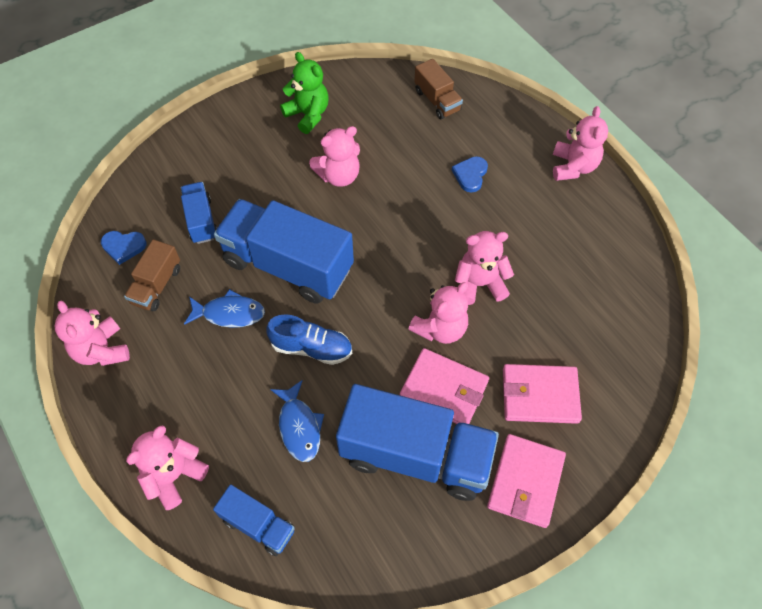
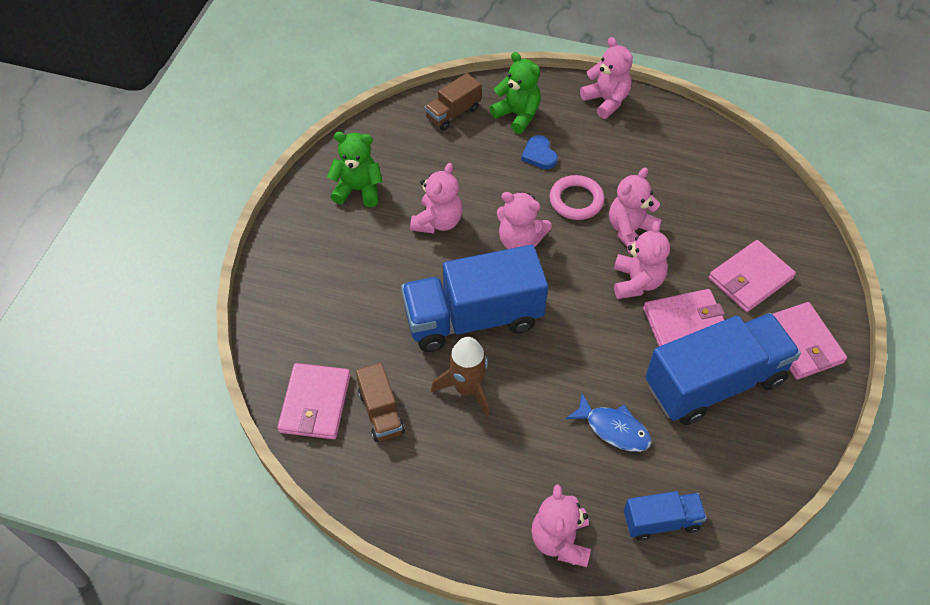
camera: 40 degrees left, 5 degrees down
pink teddy bear [54,301,130,366] -> pink teddy bear moved to [497,192,552,249]
blue heart [101,231,146,265] -> pink wallet [277,363,350,439]
blue truck [181,182,217,244] -> none
blue fish [184,289,265,328] -> brown rocket [431,337,489,417]
blue shoe [266,314,352,365] -> none
brown truck [414,59,463,119] -> brown truck turned 120 degrees clockwise [425,73,481,131]
none -> green teddy bear [490,52,541,134]
none -> pink ring [550,175,604,220]

